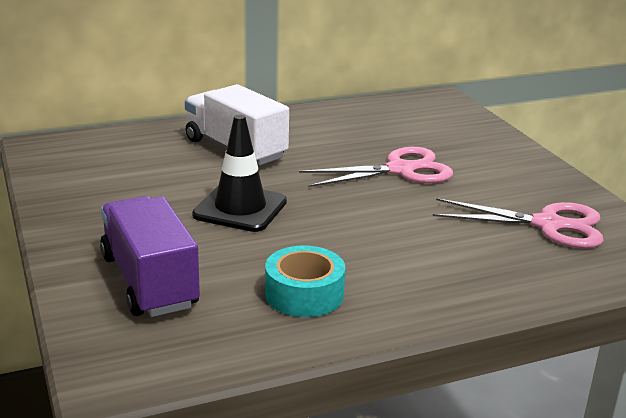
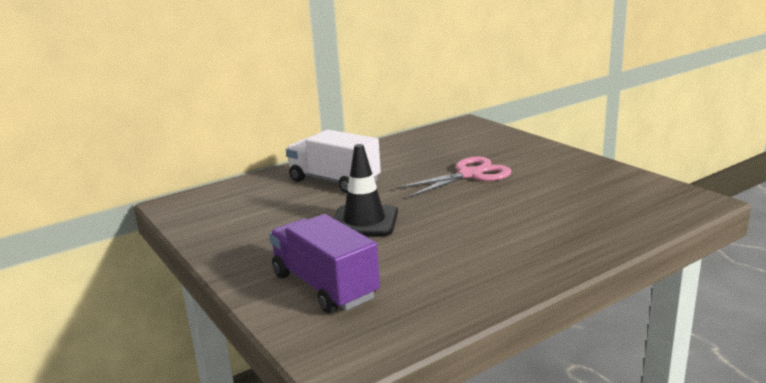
camera: 10 degrees left, 5 degrees down
turquoise tape [265,245,345,317] -> none
pink scissors [433,198,604,249] -> none

